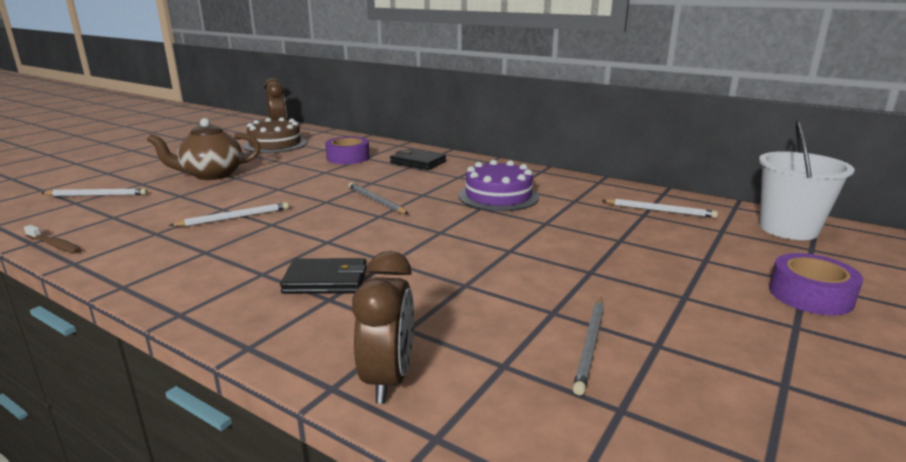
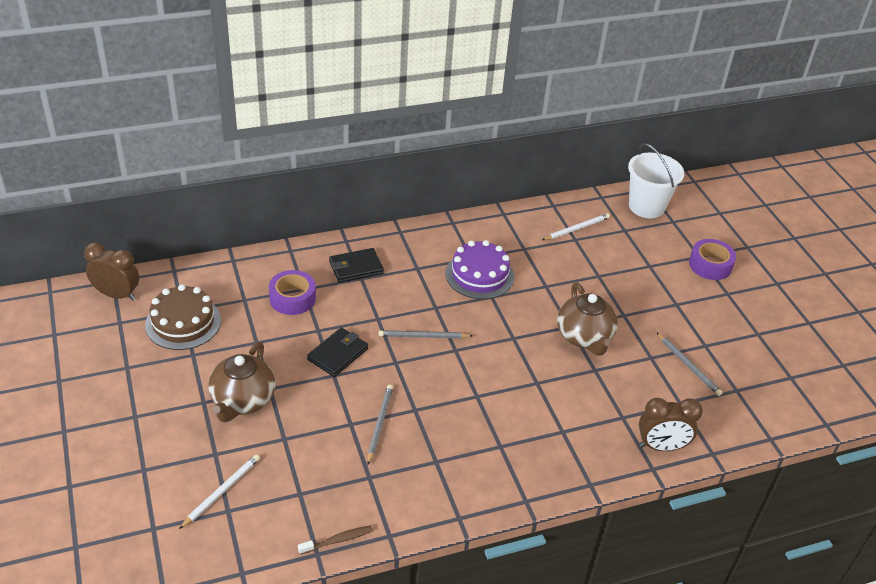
camera: 55 degrees left, 20 degrees up
white pencil [169,202,289,226] -> grey pencil [367,385,393,465]
black wallet [280,258,367,294] -> black wallet moved to [307,327,368,377]
brown clock [352,251,414,404] -> brown clock turned 135 degrees clockwise [639,398,703,451]
none -> brown teapot [557,282,618,356]

